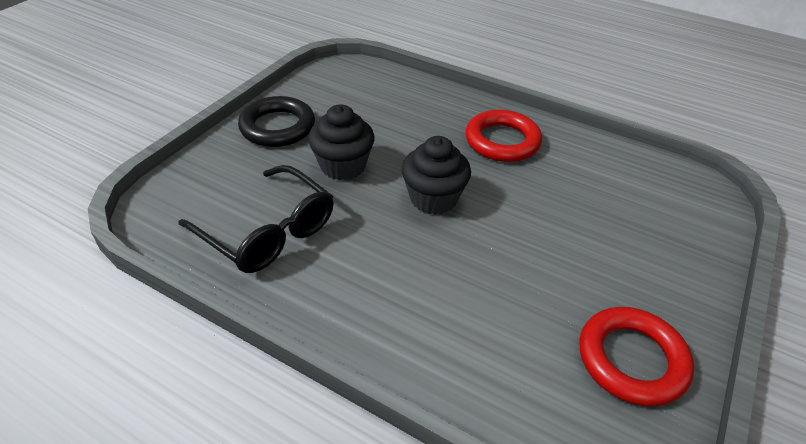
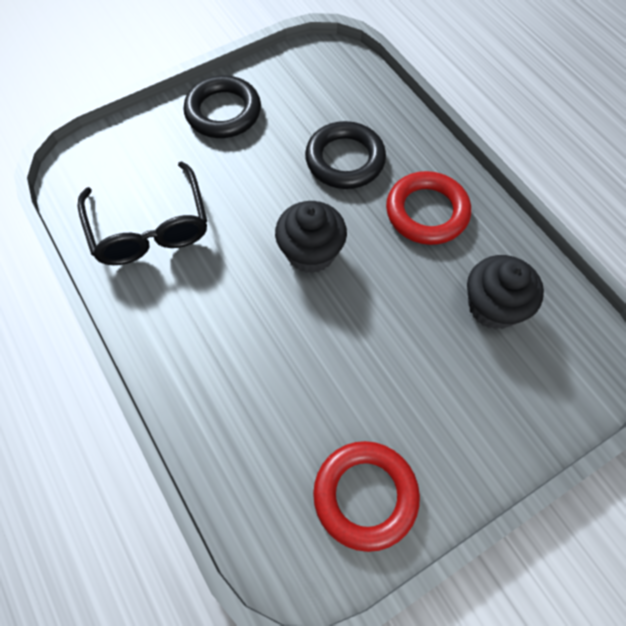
camera: 30 degrees right, 20 degrees up
black cupcake [308,104,374,180] -> black cupcake moved to [467,255,544,330]
none -> black ring [305,121,386,189]

